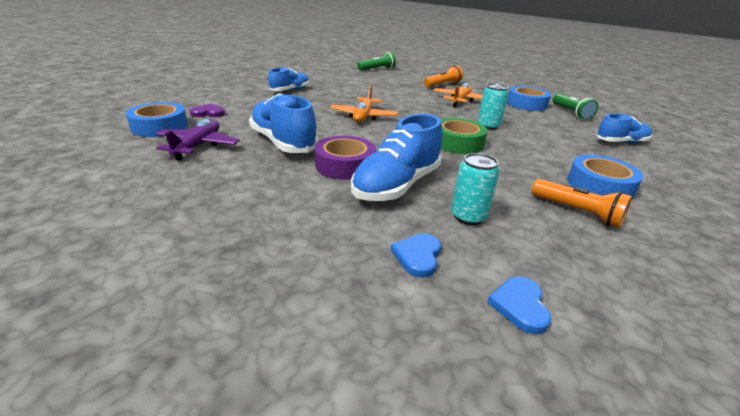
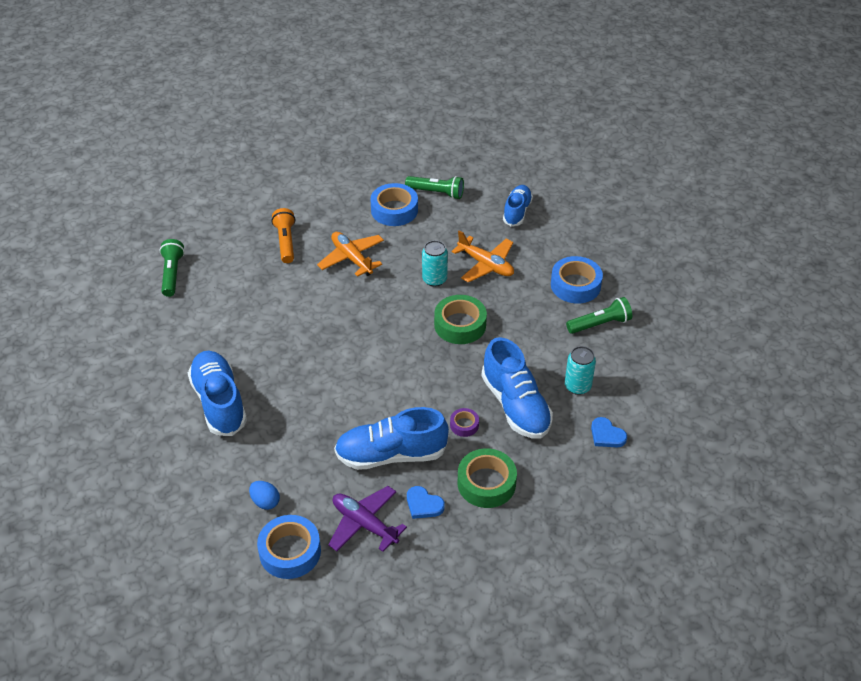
camera: 60 degrees left, 15 degrees up
purple heart [190,103,225,117] -> blue egg [249,481,280,510]
blue shoe [268,68,309,91] -> blue shoe [188,351,247,436], size x1.61
purple tape [315,136,376,180] -> purple tape [450,408,479,437], size x0.52
orange plane [330,85,398,123] -> orange plane moved to [451,230,514,282]
blue heart [487,277,551,334] -> blue heart moved to [407,486,445,519]
orange flashlight [532,179,632,228] -> green flashlight [566,297,632,334]
none -> green tape [458,448,517,508]

